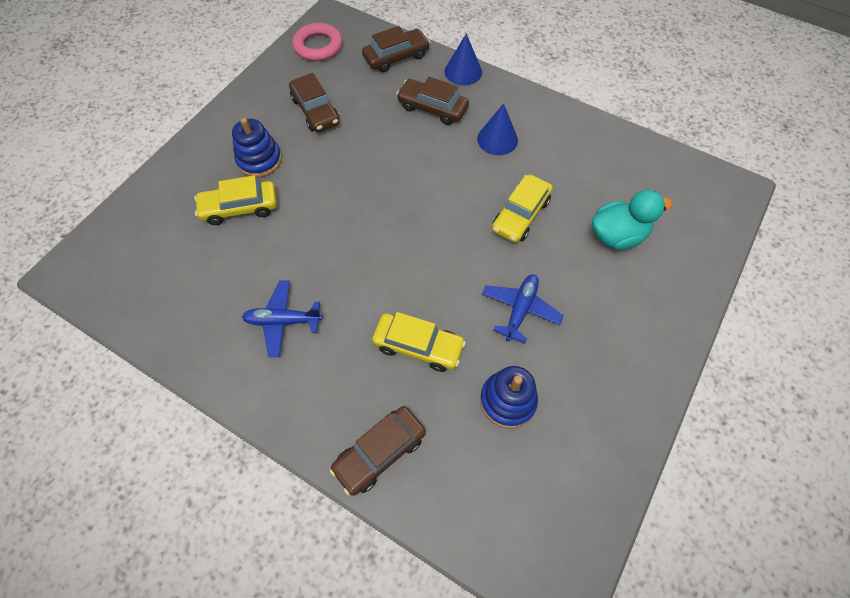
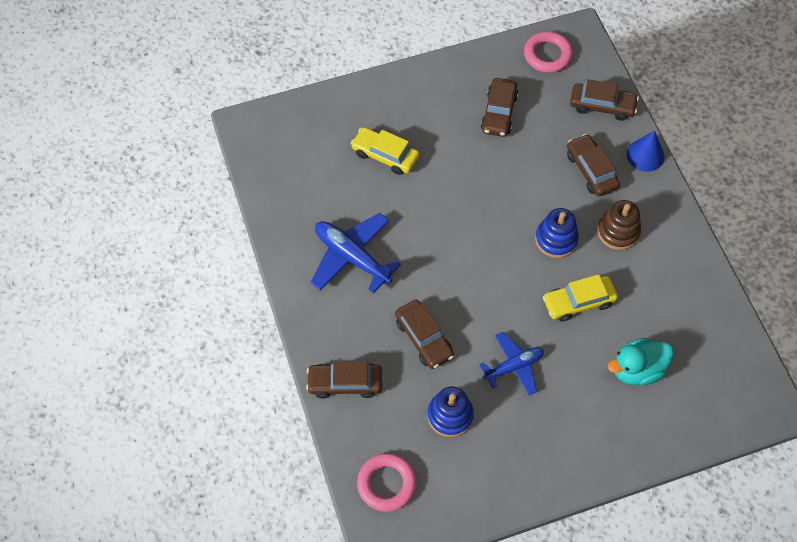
camera: 40 degrees right, 0 degrees up
blue stacking toy [232,118,282,178] -> blue stacking toy moved to [535,208,579,258]
blue plane [242,281,322,357] -> blue plane [310,213,401,293], size x1.53
yellow car [372,312,466,372] -> brown car [395,300,454,369]
blue cone [477,103,518,155] -> brown stacking toy [597,200,641,250]
turquoise duck [592,190,672,250] -> turquoise duck turned 135 degrees clockwise [608,338,674,385]
none -> pink ring [357,453,416,512]

